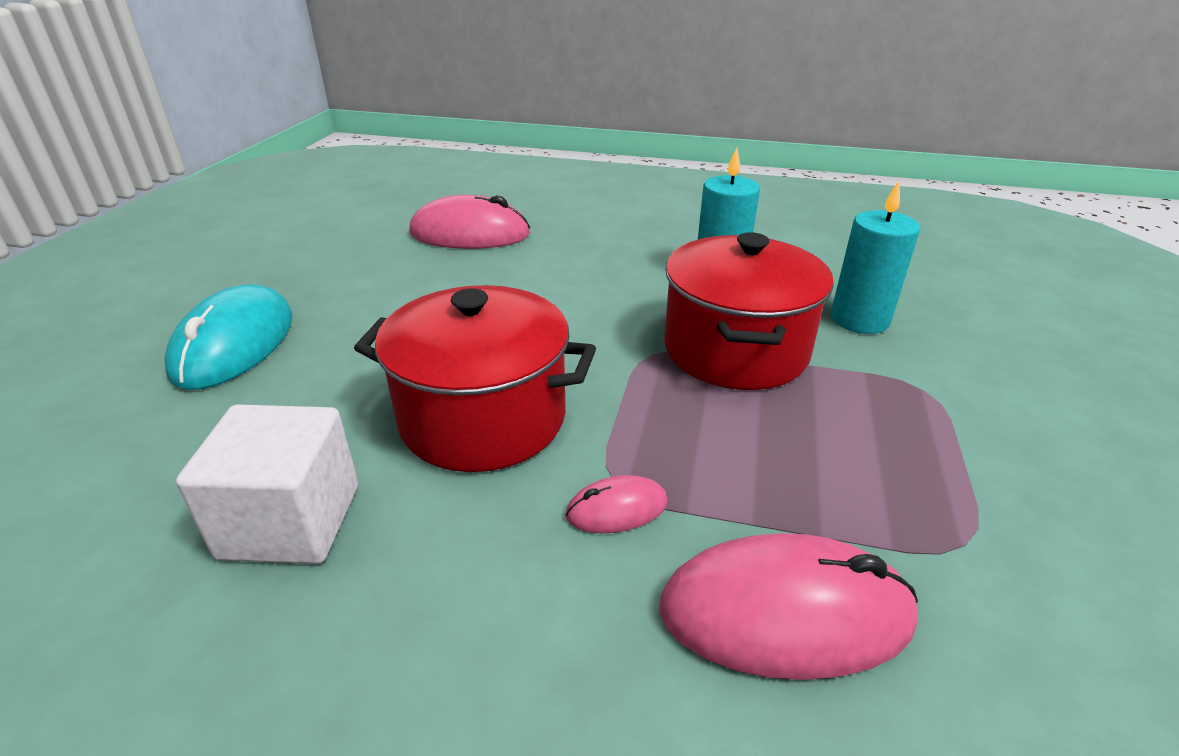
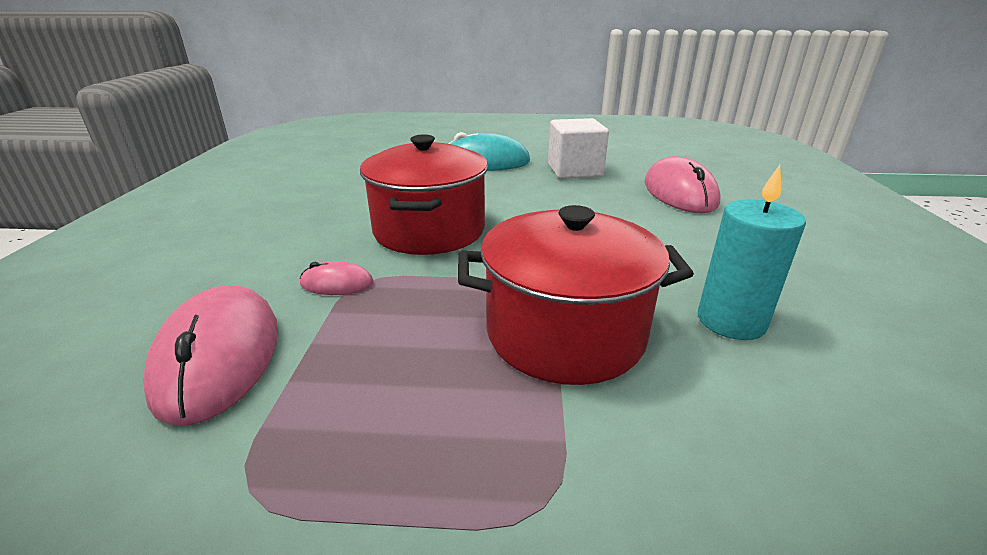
camera: 80 degrees right, 5 degrees down
white cube [176,404,358,564] -> white cube moved to [548,118,609,179]
pink mouse [566,475,668,533] -> pink mouse turned 60 degrees counterclockwise [300,261,374,295]
turquoise candle [831,181,920,334] -> none

